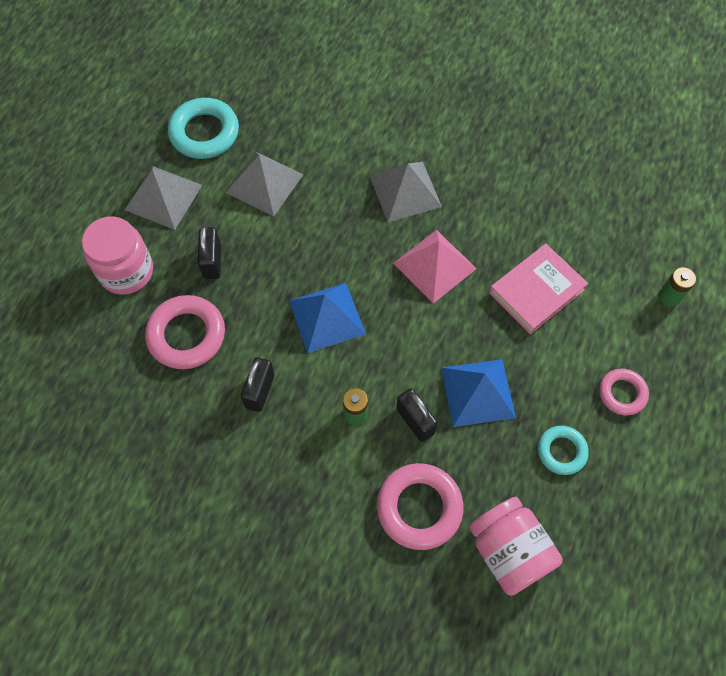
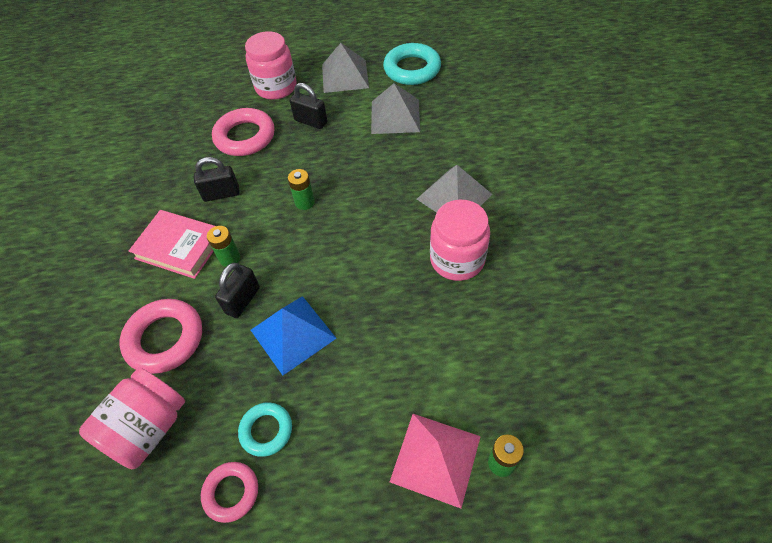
camera: 65 degrees right, 10 degrees down
black padlock [198,225,221,279] -> black padlock turned 60 degrees clockwise [290,83,327,129]
blue pyramid [289,283,366,353] -> green battery [288,169,315,210]
pink pyramid [393,230,477,303] -> pink pyramid moved to [390,414,481,508]
pink book [489,244,588,334] -> pink book moved to [129,210,215,279]
pink ring [599,369,649,415] -> pink ring moved to [201,462,258,523]
none -> pink jar [430,200,490,281]

